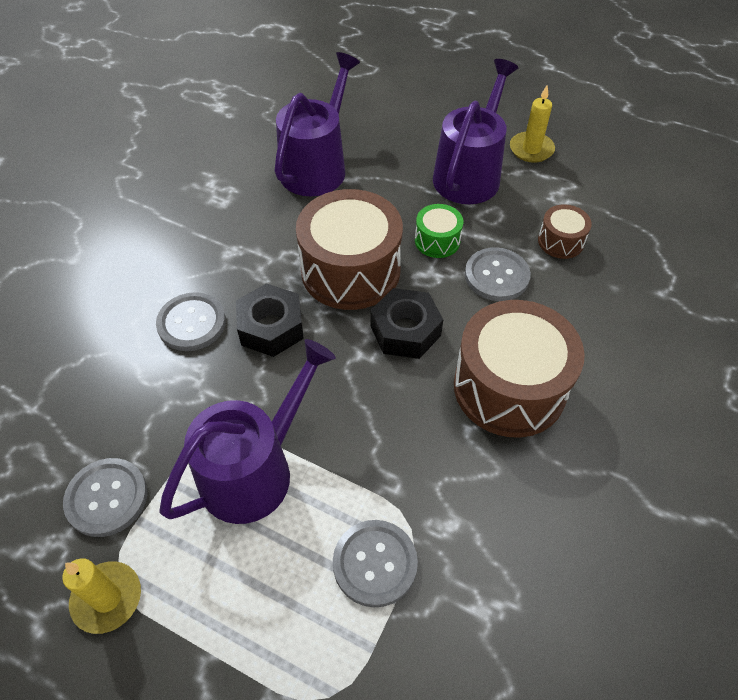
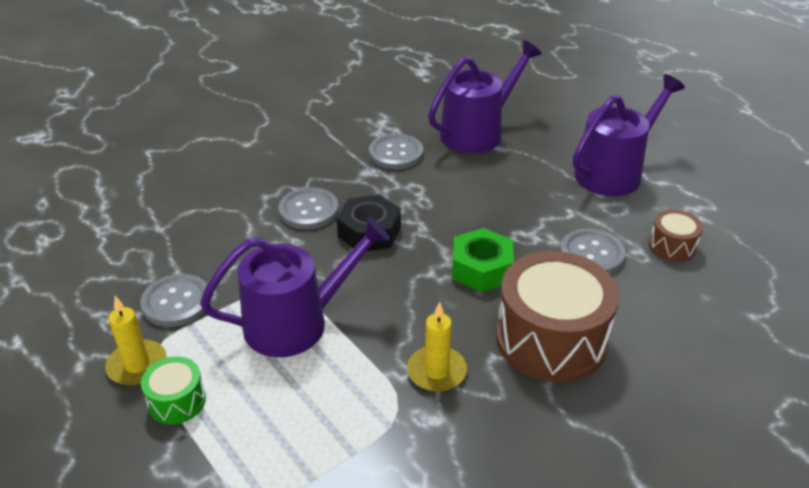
camera: 25 degrees right, 15 degrees down
brown drum [296,189,403,310] -> none
grey button [333,520,418,607] -> grey button moved to [369,134,423,169]
black nut [371,288,443,359] -> green nut [452,228,514,292]
green drum [415,204,463,258] -> green drum moved to [141,356,206,425]
yellow candle [510,85,555,163] -> yellow candle moved to [407,302,467,392]

